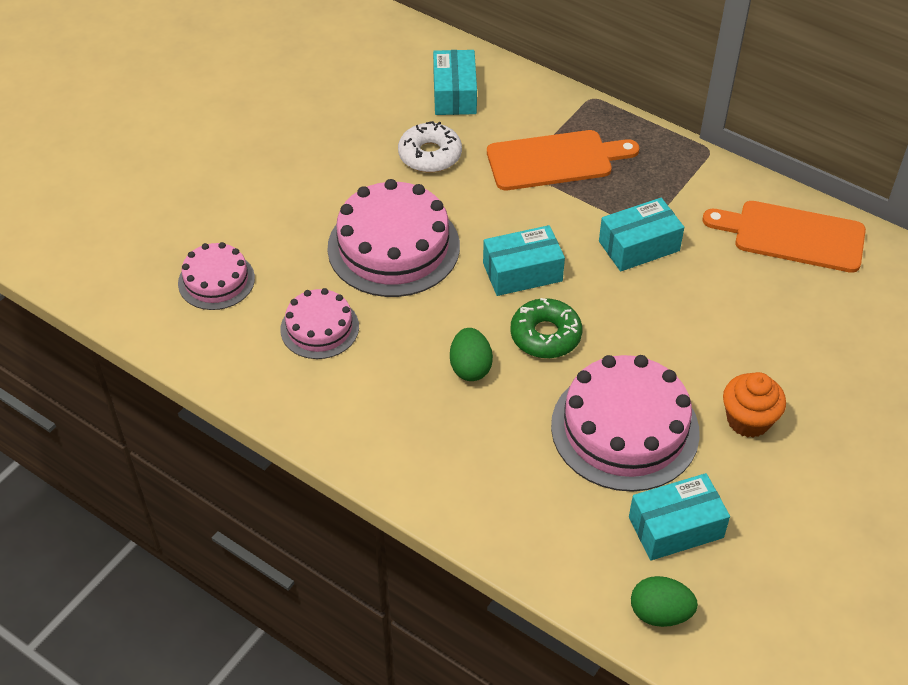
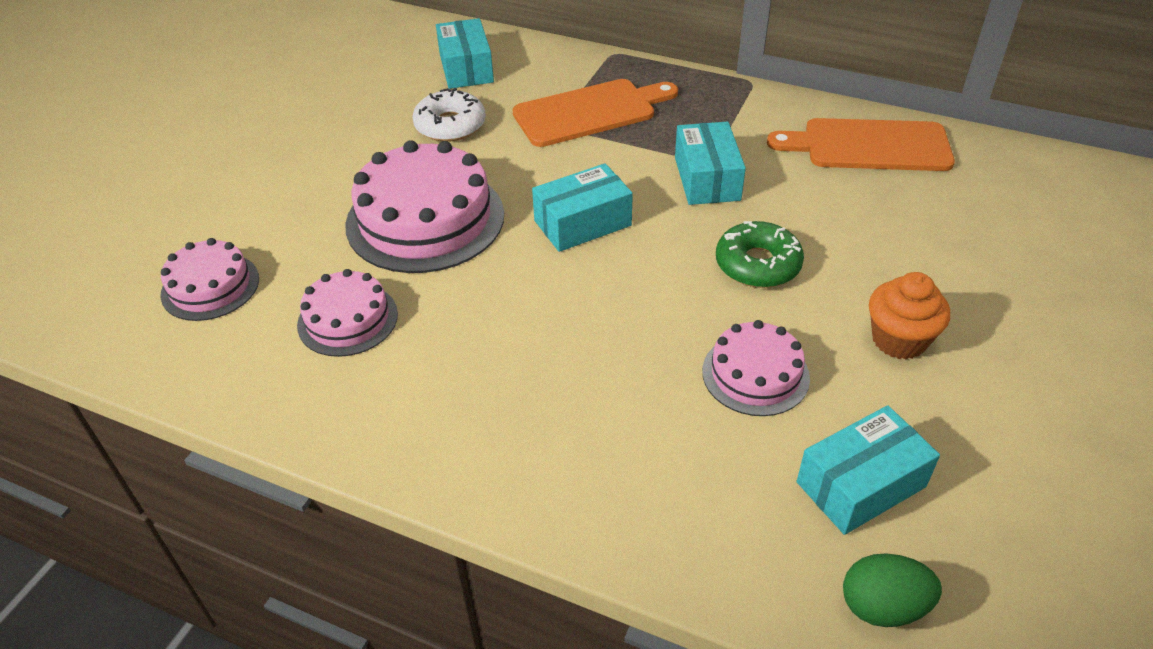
camera: 10 degrees left, 5 degrees down
green egg [450,328,493,381] -> none
green donut [510,298,582,358] -> green donut moved to [716,221,804,288]
pink cake [551,355,700,492] -> pink cake [702,320,810,416], size x0.57
turquoise box [599,198,684,271] -> turquoise box turned 60 degrees counterclockwise [675,121,746,205]

